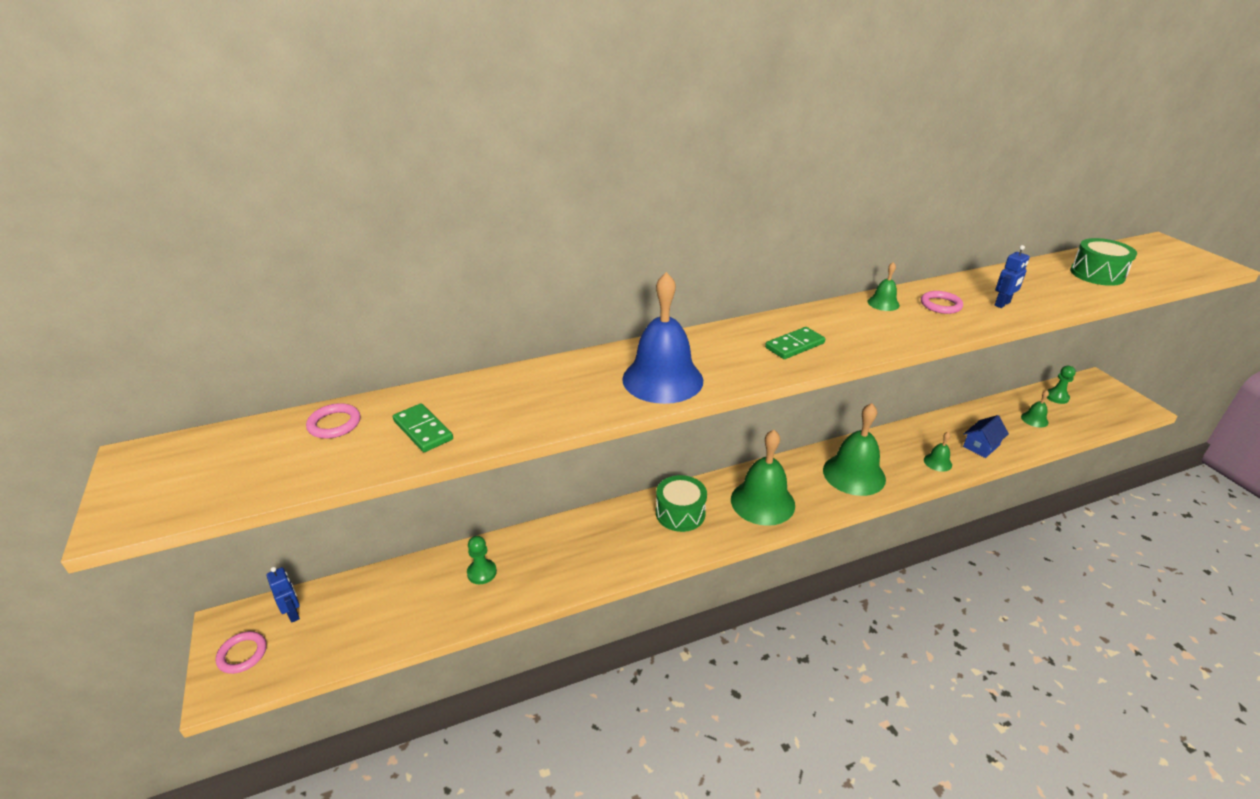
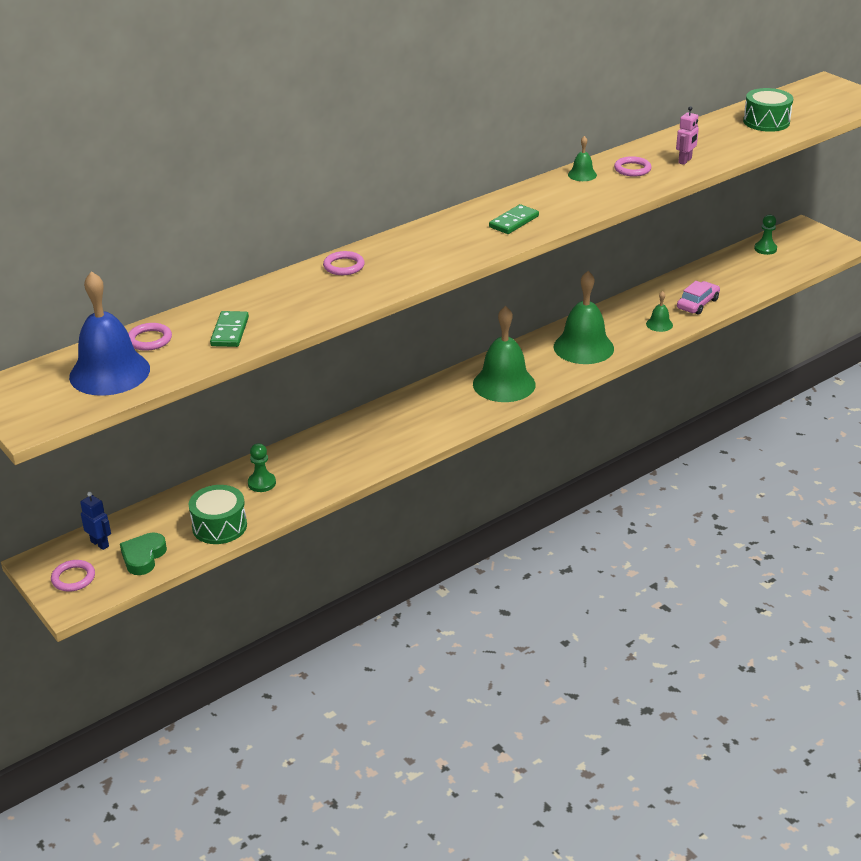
camera: 15 degrees left, 0 degrees up
green domino [393,403,453,452] -> green domino turned 60 degrees clockwise [210,311,249,347]
blue bell [622,272,703,404] -> blue bell moved to [69,271,150,396]
green drum [656,475,707,532] -> green drum moved to [189,485,247,544]
blue house [963,415,1009,458] -> pink car [677,281,720,315]
blue robot [994,245,1030,308] -> pink robot [676,106,699,165]
green bell [1021,390,1049,428] -> none
none -> green heart [120,532,167,575]
none -> pink ring [323,251,365,275]

